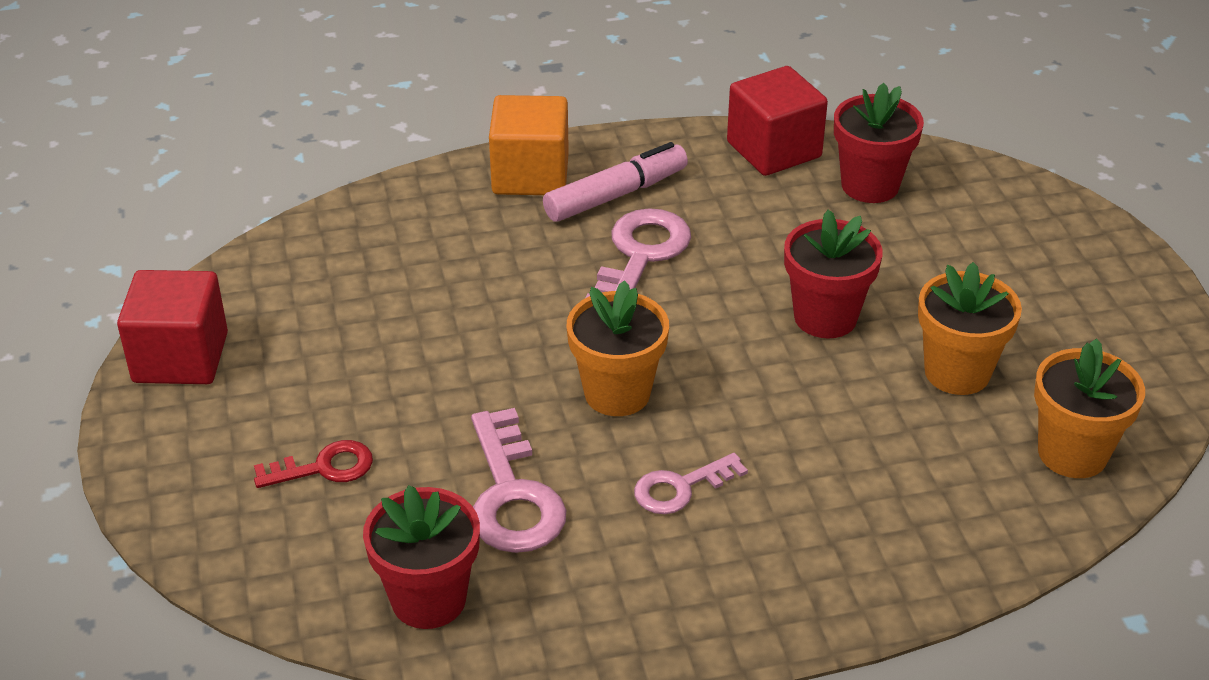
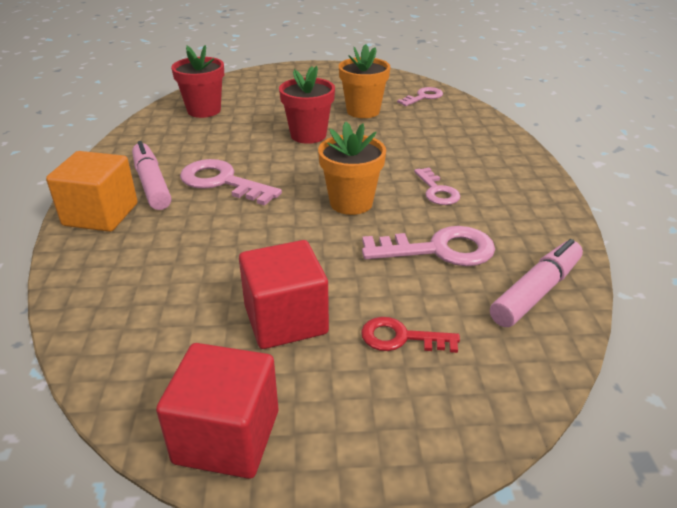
camera: 80 degrees left, 5 degrees down
red key [254,440,373,488] -> red key turned 75 degrees counterclockwise [361,317,460,353]
red flower pot [363,485,480,629] -> pink marker [490,239,583,327]
red cube [727,66,828,176] -> red cube moved to [239,240,329,349]
orange flower pot [1034,338,1145,478] -> pink key [397,87,443,106]

